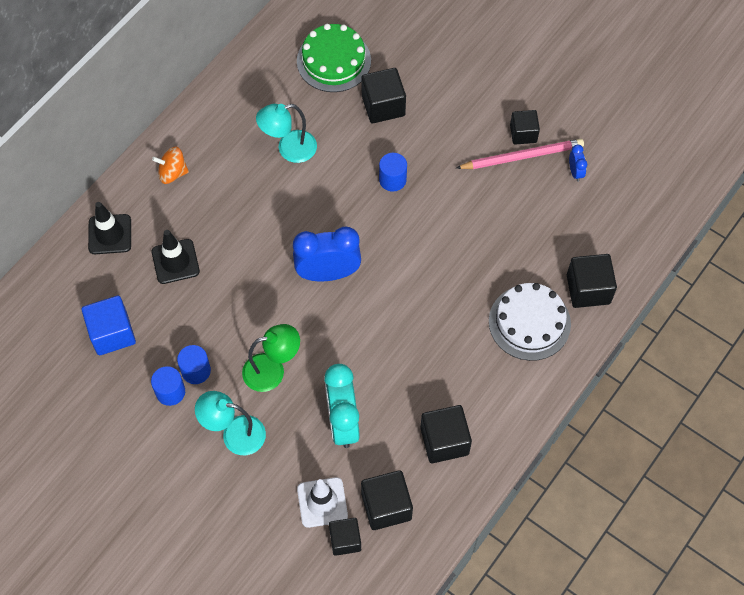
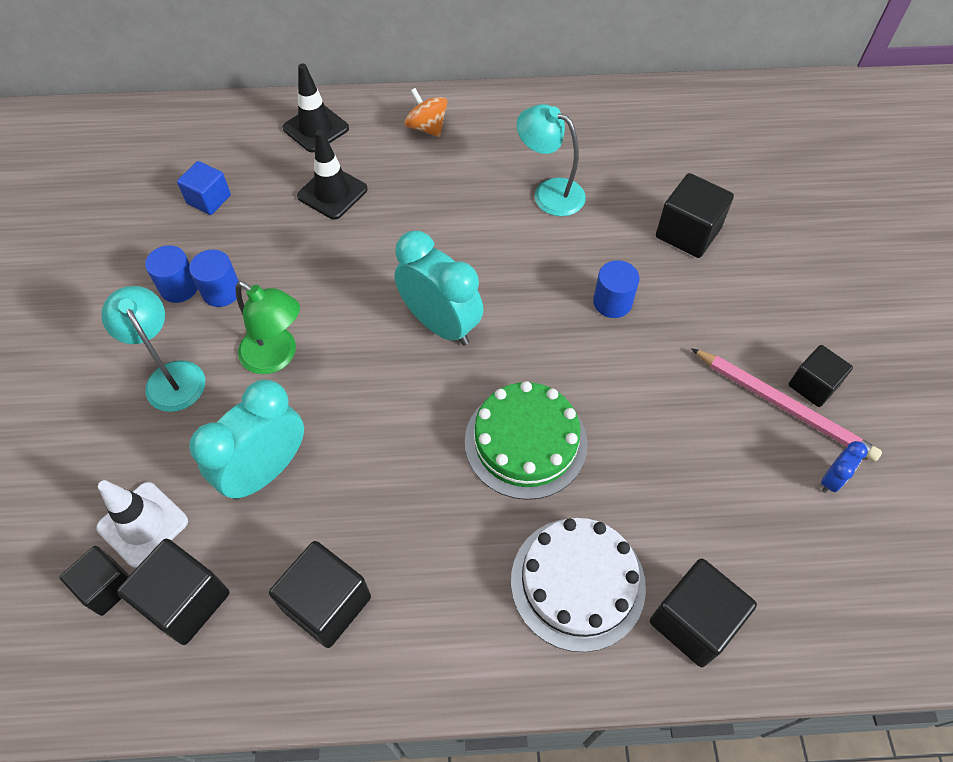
camera: 50 degrees right, 5 degrees down
blue cube [82,295,136,355] -> blue cube [177,161,231,215], size x0.66
blue clock [293,227,361,281] -> turquoise clock [394,231,484,345]
green cake [297,24,371,92] -> green cake moved to [465,381,588,500]

